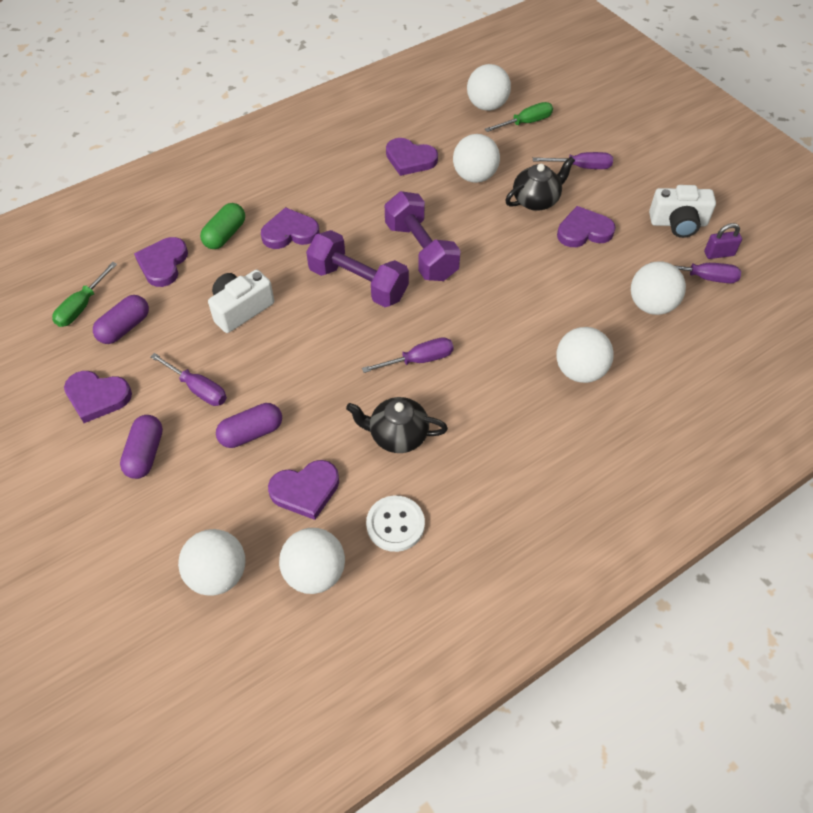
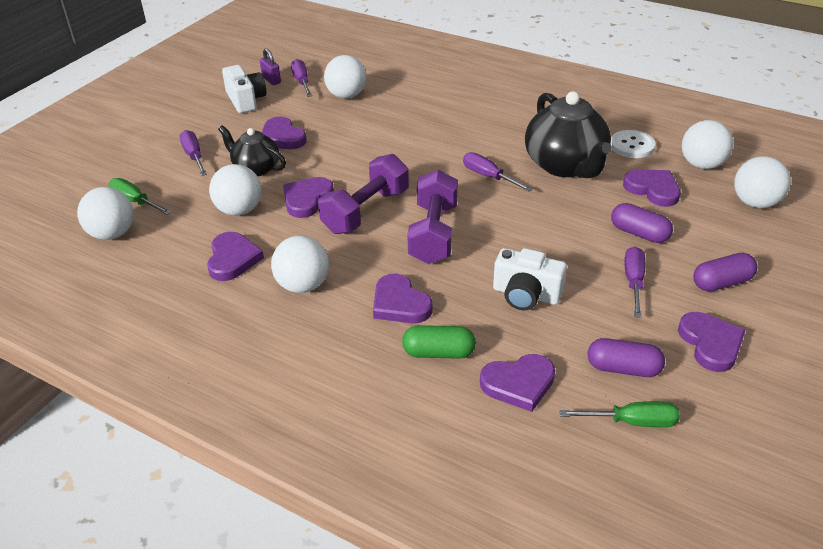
camera: 115 degrees left, 15 degrees down
black teapot [346,397,448,453] -> black teapot [525,91,612,178], size x1.72
white ball [557,327,614,383] -> white ball moved to [271,236,329,293]
none -> purple heart [283,177,334,218]

